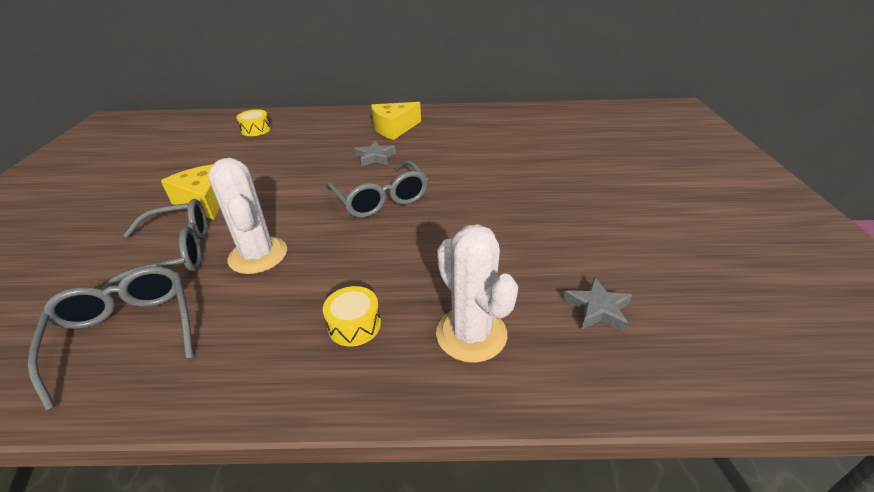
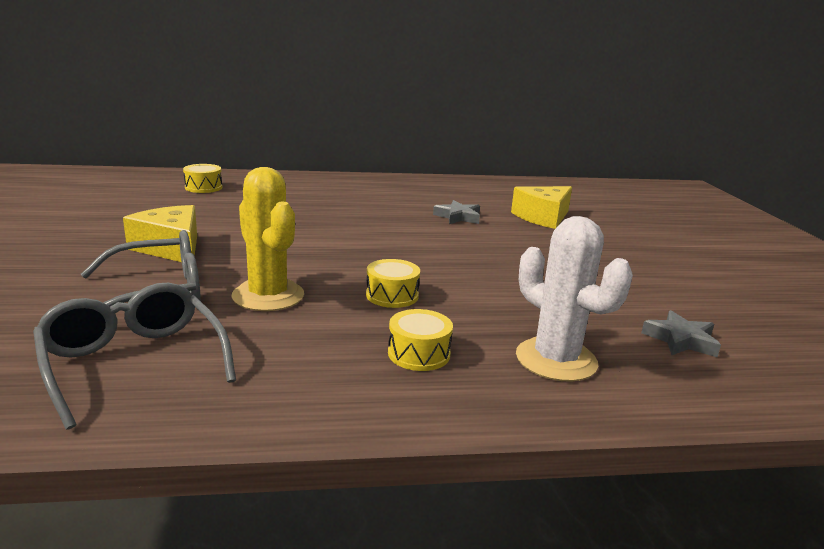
camera: 10 degrees left, 15 degrees down
white cactus [208,158,287,274] -> yellow cactus [232,167,304,311]
grey glasses [326,160,428,218] -> none
grey star [354,141,396,166] -> grey star moved to [433,200,480,224]
yellow cheese [371,102,421,140] -> yellow cheese moved to [511,186,572,229]
none -> yellow drum [366,259,420,308]

